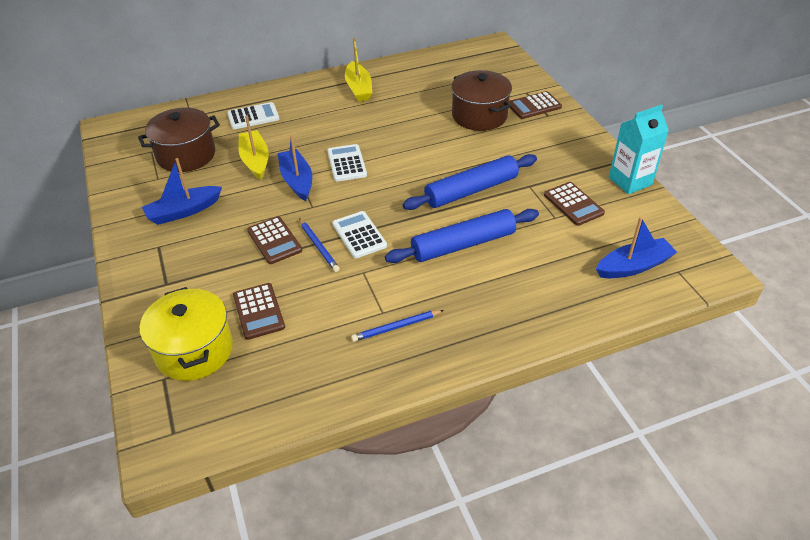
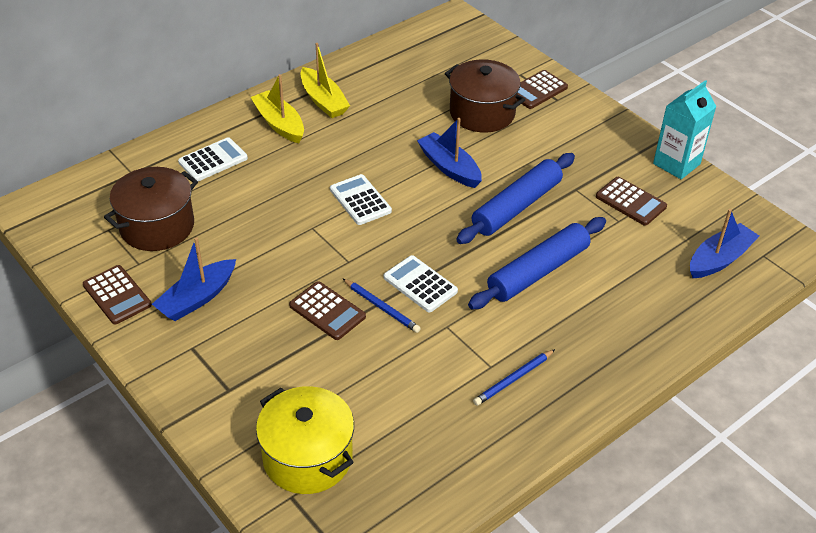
camera: 20 degrees left, 0 degrees up
brown calculator [233,283,285,340] -> brown calculator moved to [83,265,152,325]
yellow boat [238,115,269,180] -> yellow boat moved to [250,74,304,143]
blue boat [278,135,312,201] -> blue boat moved to [417,118,482,188]

